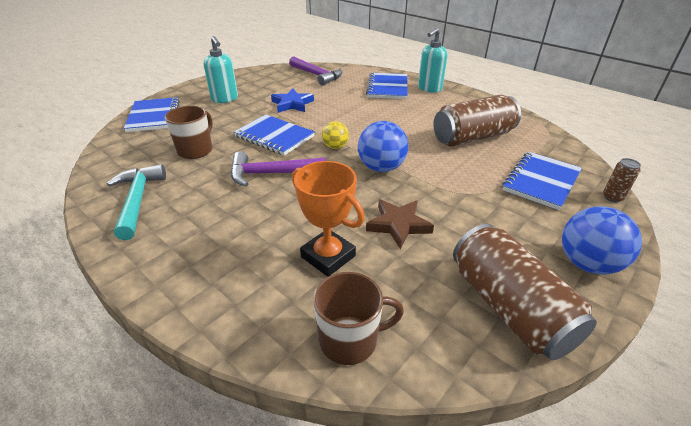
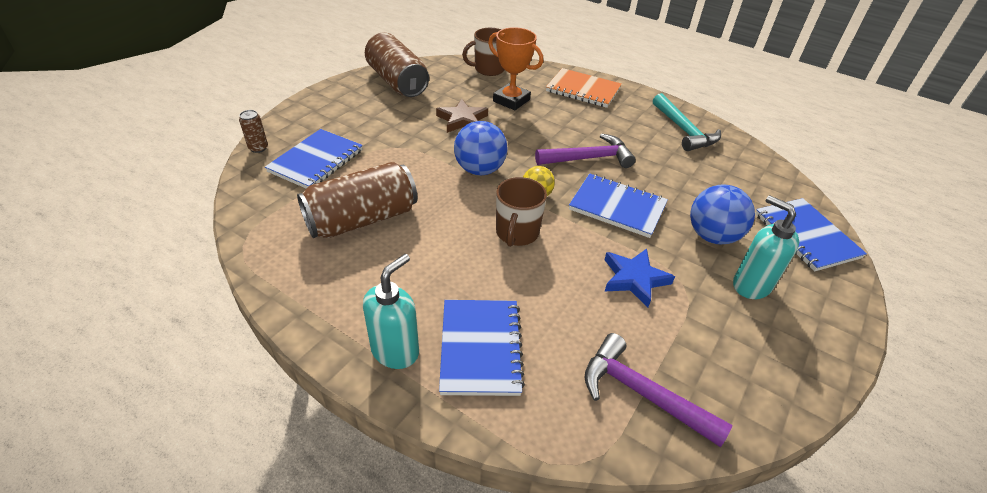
camera: 170 degrees right, 5 degrees up
brown mug [165,106,213,159] -> brown mug moved to [496,177,547,247]
blue ball [562,206,642,275] -> blue ball moved to [690,184,755,245]
none -> orange notebook [546,68,622,108]

